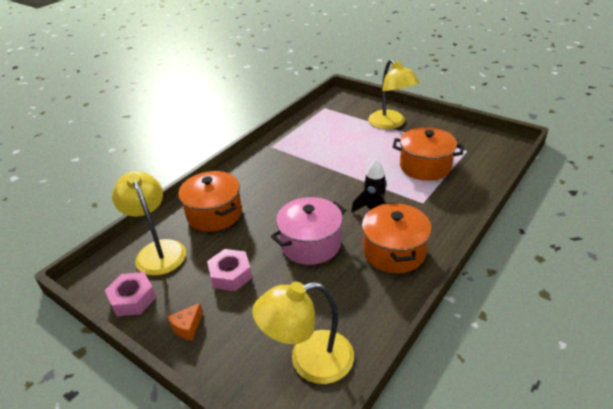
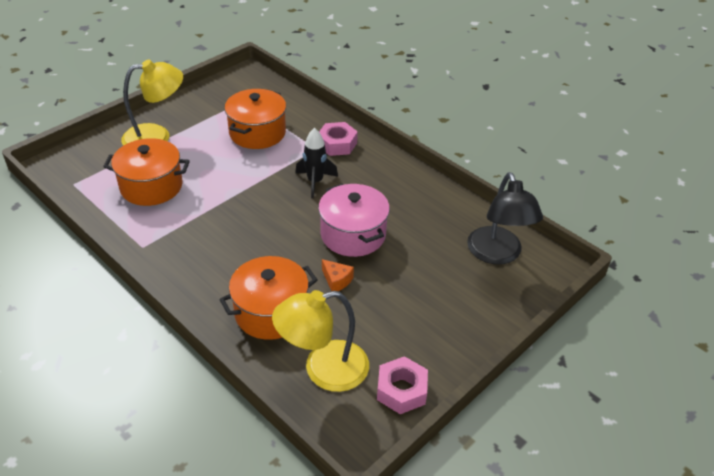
camera: 85 degrees left, 5 degrees up
orange cheese [168,303,203,340] -> orange cheese moved to [322,259,354,291]
pink nut [207,249,252,291] -> pink nut moved to [319,122,358,156]
yellow lamp [252,282,354,384] -> black lamp [467,172,543,264]
orange pot [362,202,432,274] -> orange pot moved to [103,138,190,206]

